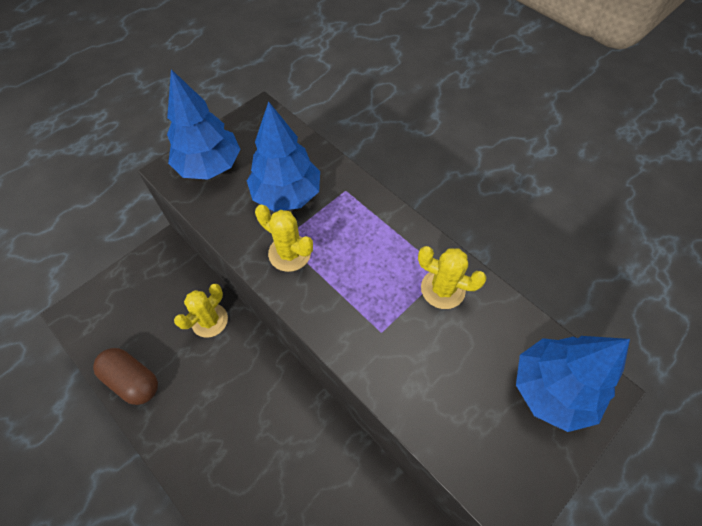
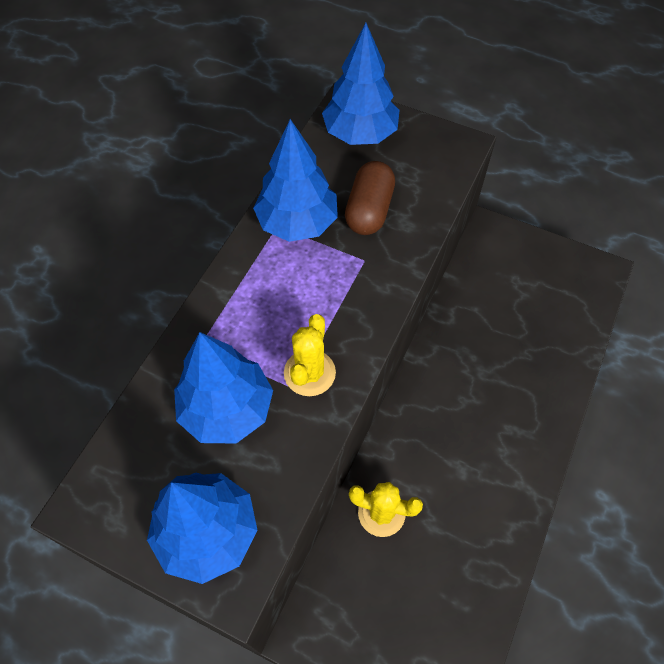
camera: 110 degrees left, 0 degrees up
brown capsule [93,348,158,405] -> brown capsule moved to [345,161,395,235]
yellow cactus [418,246,487,309] -> blue tree [253,119,338,242]

